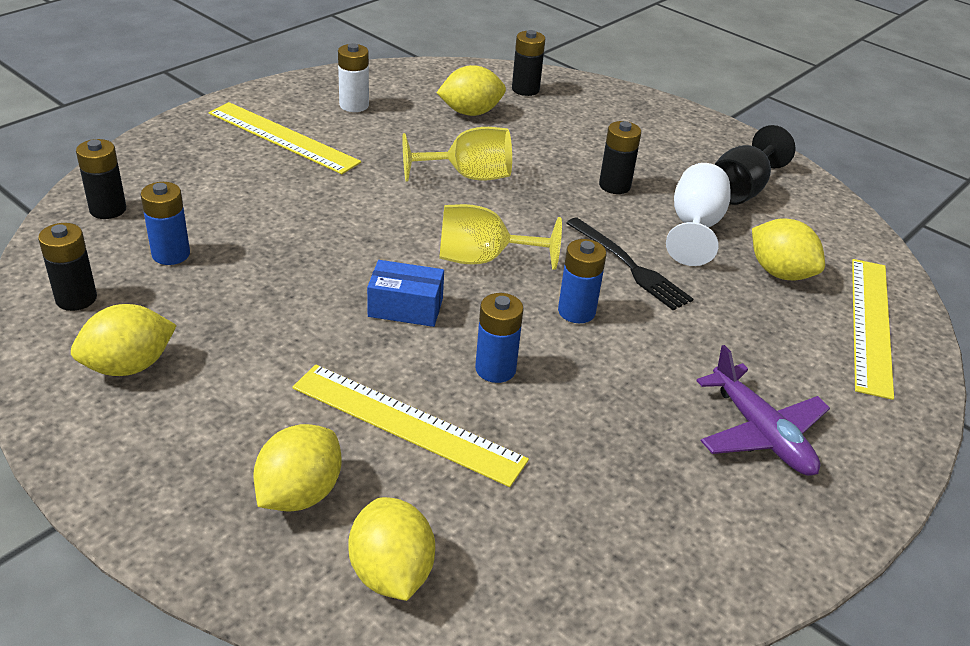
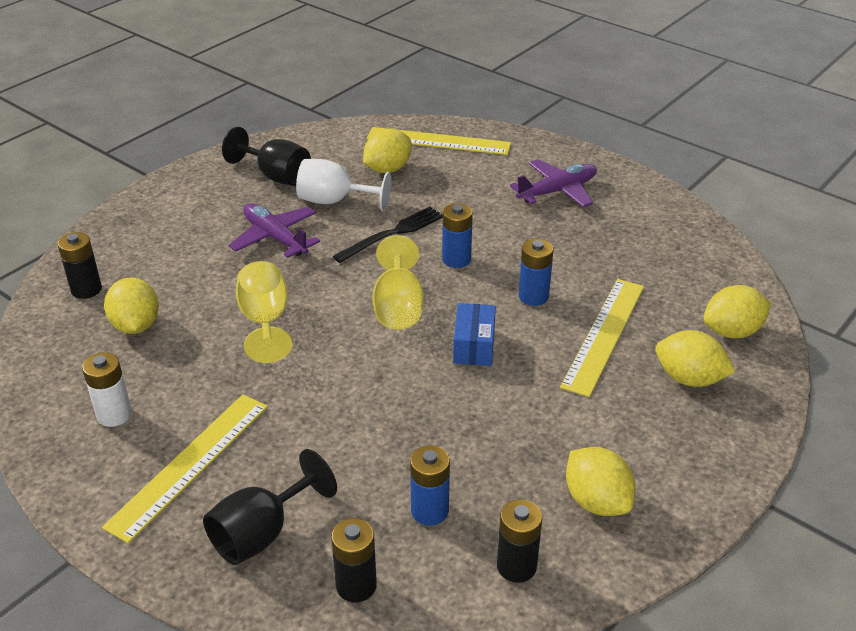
camera: 90 degrees left, 0 degrees up
black battery [599,121,641,194] -> purple plane [228,203,320,258]
none -> black goblet [203,449,337,565]

